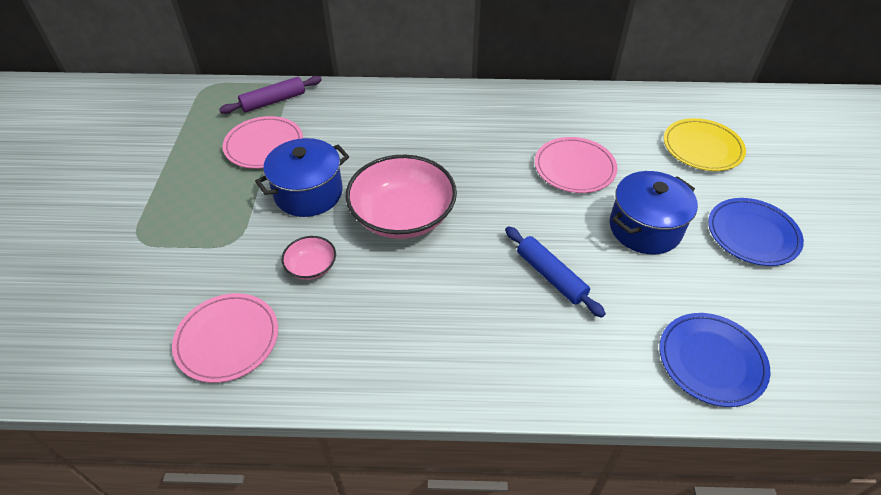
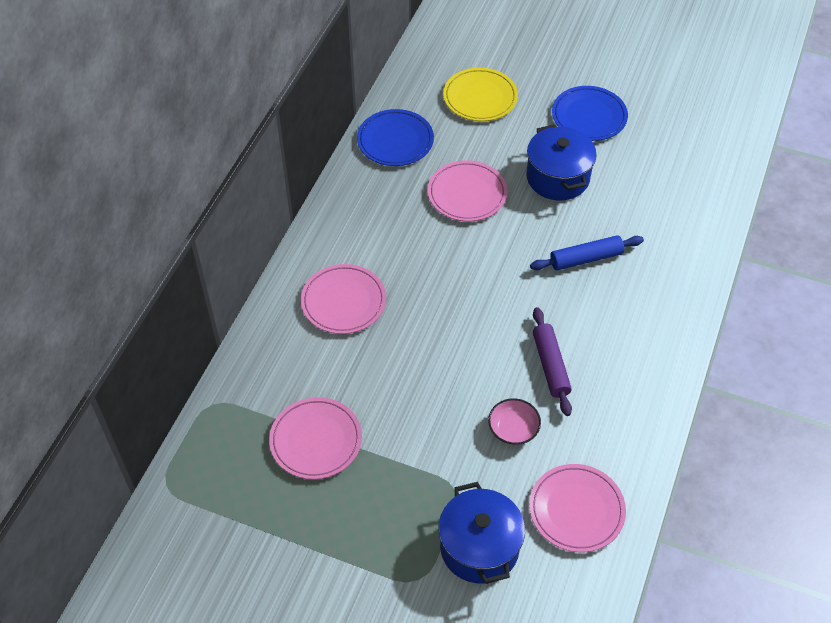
camera: 70 degrees left, 5 degrees up
purple rolling pin [219,76,322,114] -> purple rolling pin moved to [533,307,572,416]
blue pot [255,138,349,217] -> blue pot moved to [439,482,525,584]
pink bowl [345,155,457,239] -> none
blue plate [659,313,770,407] -> blue plate moved to [357,109,434,166]
none -> pink plate [301,264,386,334]

